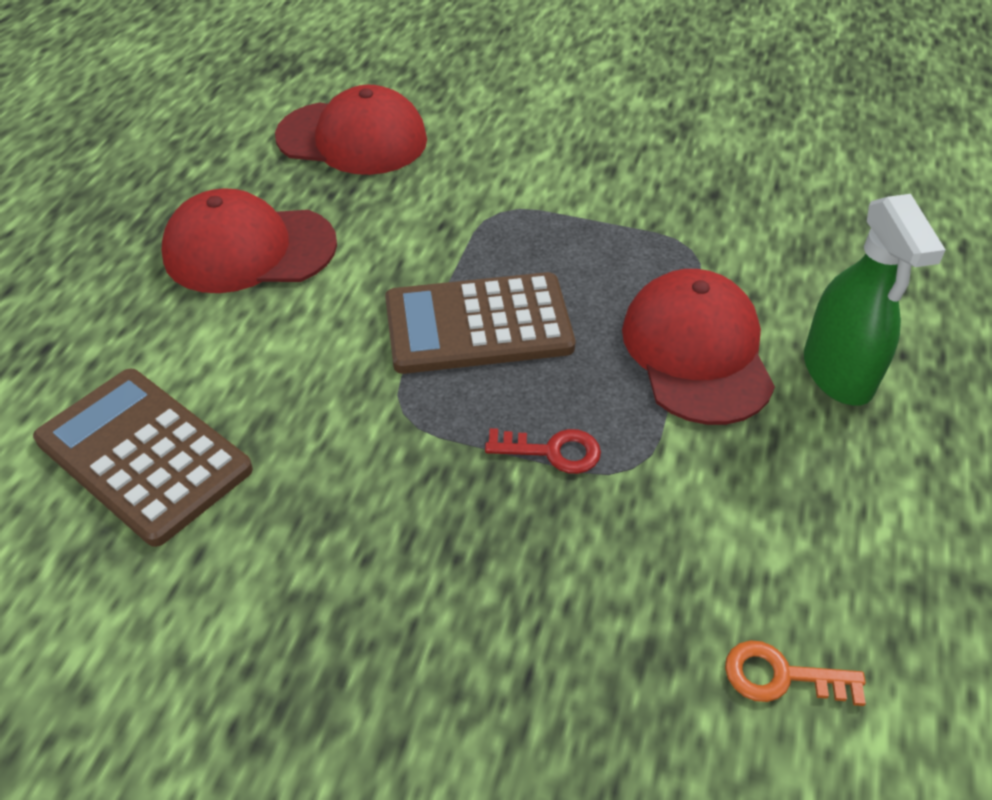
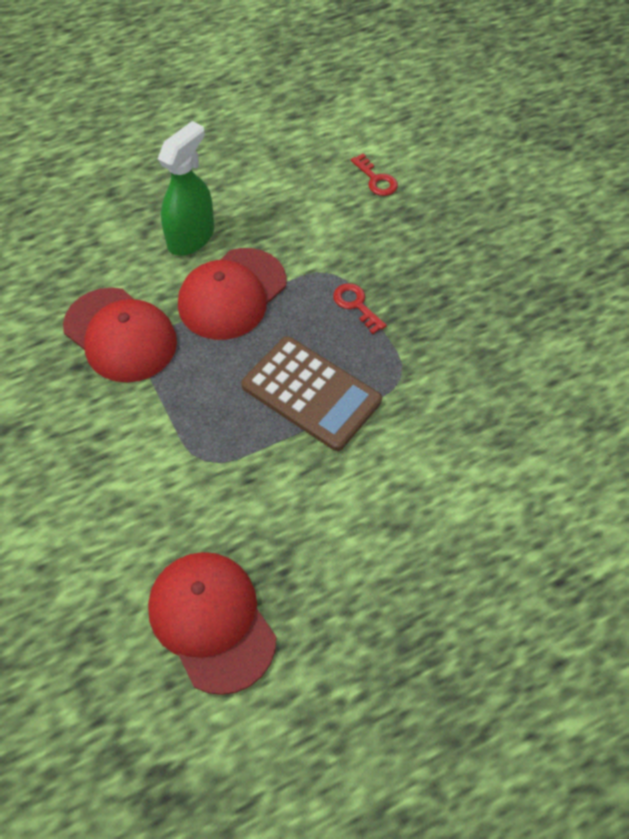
camera: 135 degrees left, 10 degrees up
brown calculator [33,369,253,547] -> none
red cap [161,188,337,293] -> red cap moved to [63,287,177,383]
orange key [725,640,866,706] -> red key [351,154,398,196]

